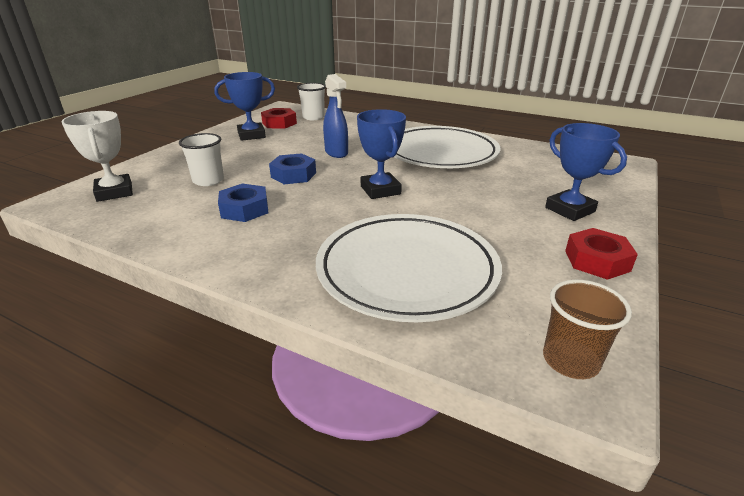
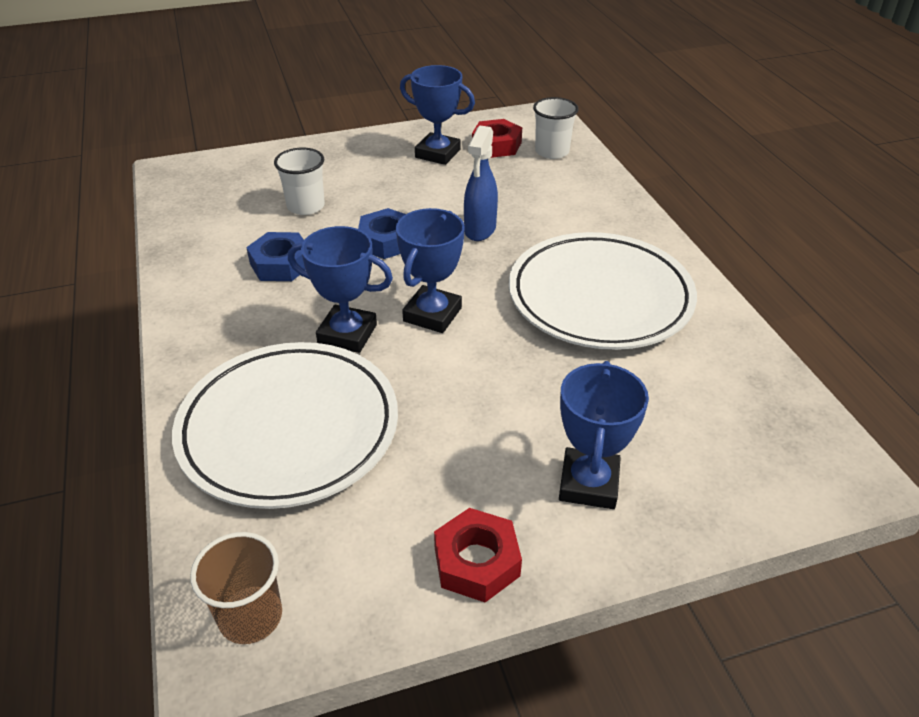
camera: 45 degrees right, 10 degrees up
white trophy [61,111,133,202] -> none
none -> blue trophy [288,226,393,353]

